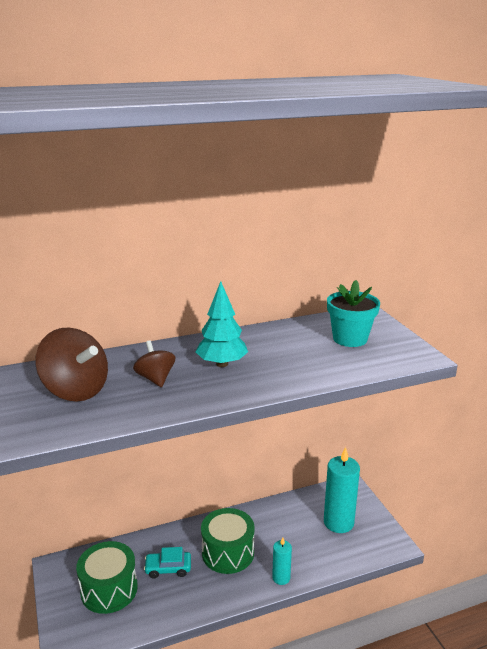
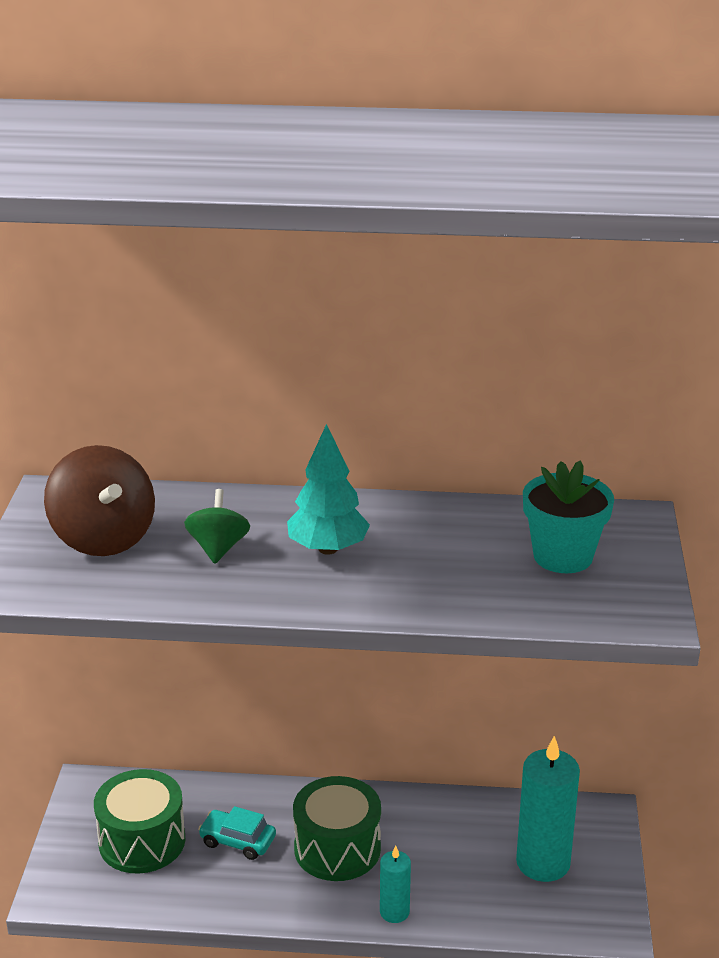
camera: 25 degrees right, 5 degrees up
brown spinning top [133,340,175,387] -> green spinning top [184,489,250,564]

